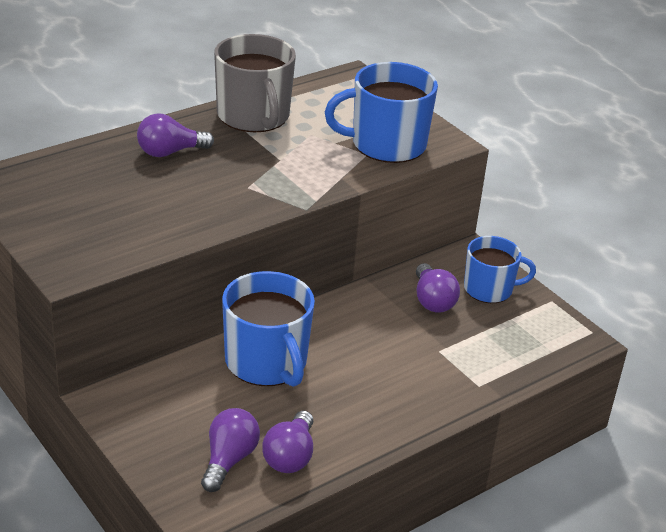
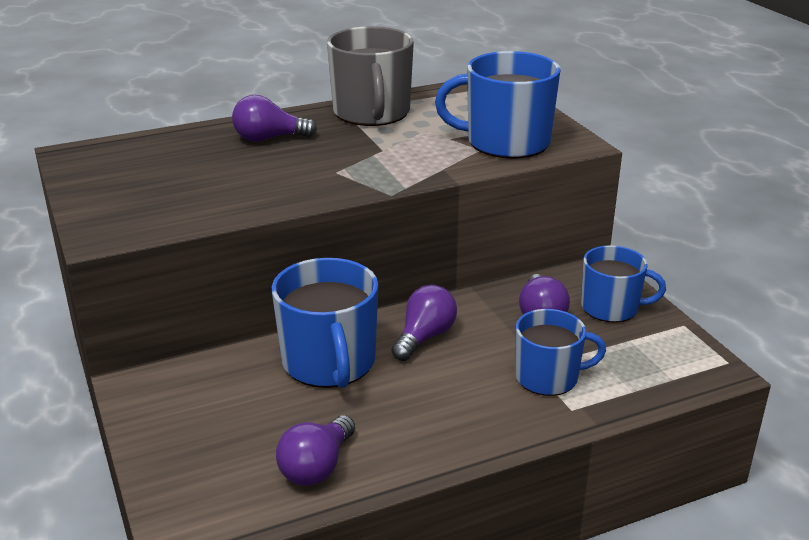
camera: 15 degrees right, 5 degrees down
purple light bulb [201,408,260,492] -> purple light bulb moved to [391,285,457,361]
none -> blue mug [515,309,606,396]

